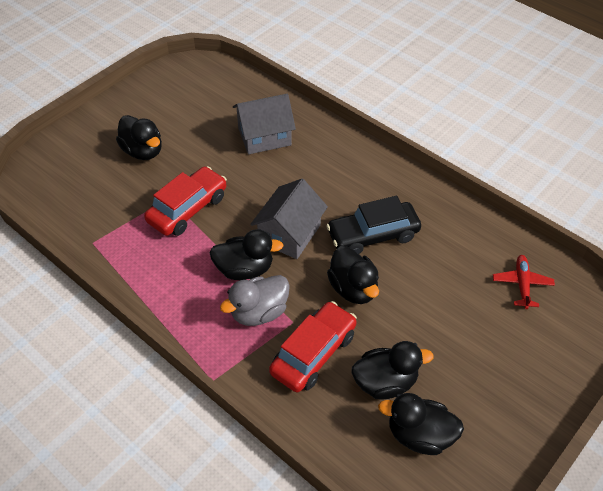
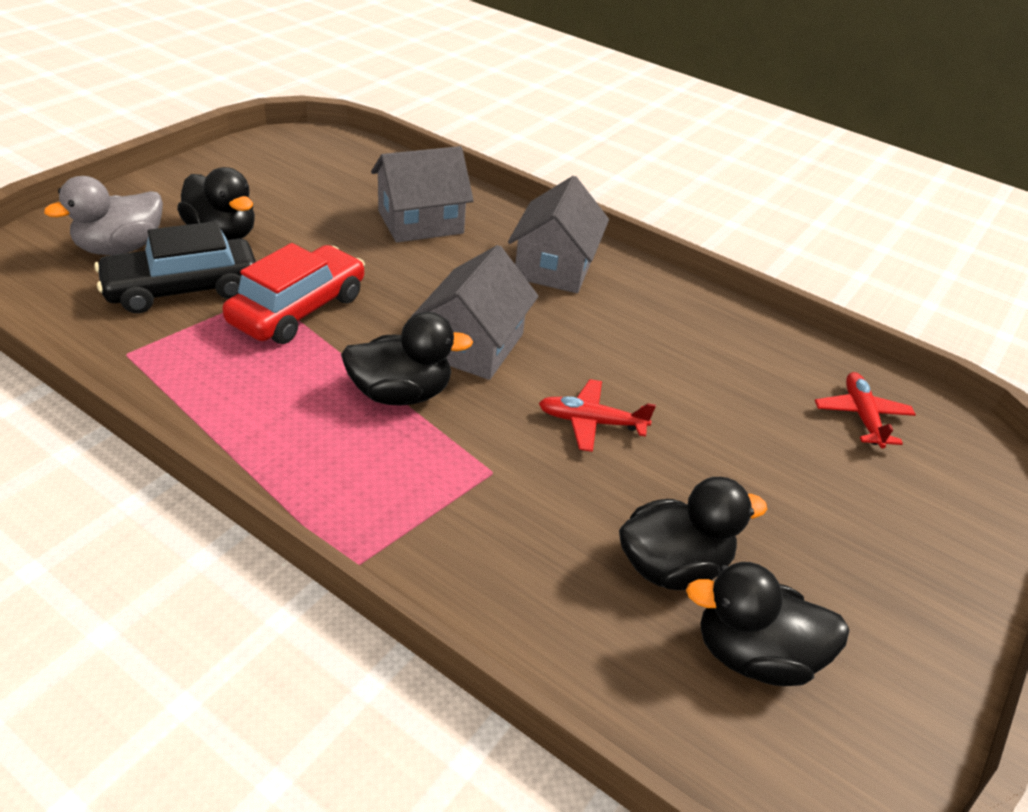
camera: 10 degrees left, 10 degrees down
grey duck [220,275,290,326] -> grey duck moved to [44,176,163,255]
red car [269,301,357,393] -> none
black car [326,196,421,254] -> black car moved to [94,221,256,313]
black duck [327,246,379,304] -> red plane [539,379,656,452]
none -> grey house [508,176,609,293]

